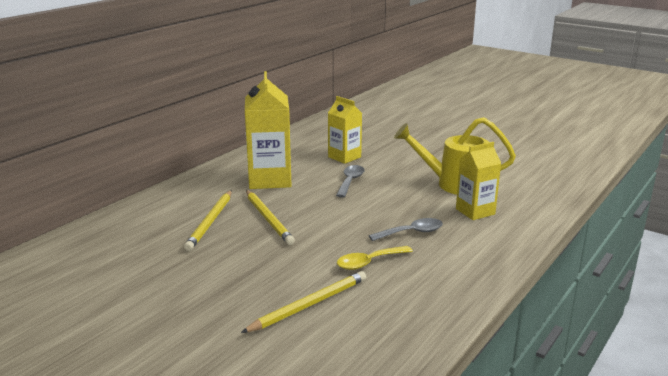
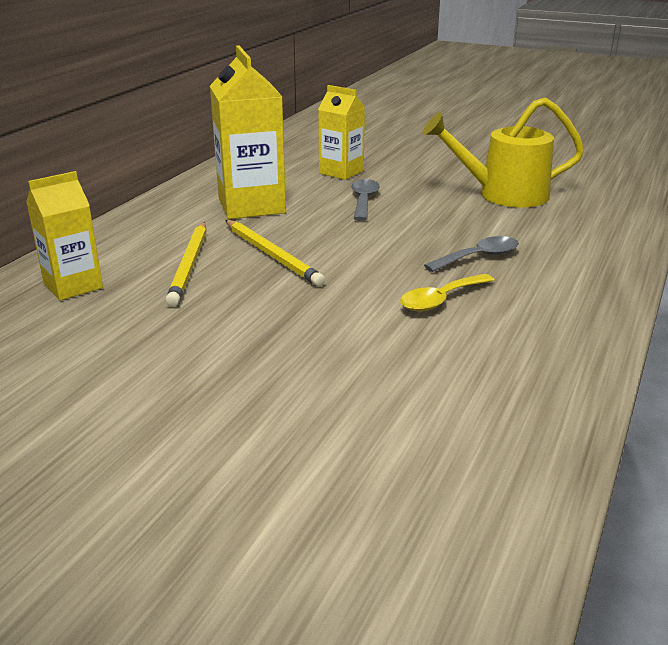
camera: 10 degrees left, 5 degrees up
yellow pencil [241,271,366,333] -> none
yellow carton [456,142,501,220] -> yellow carton moved to [26,171,103,300]

